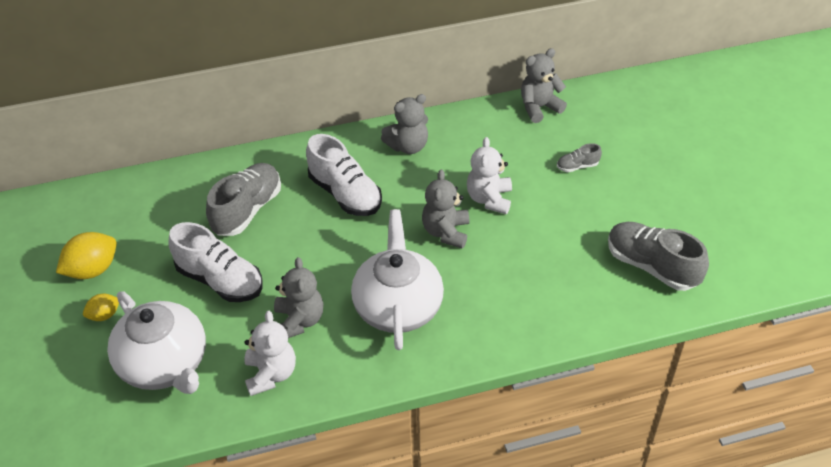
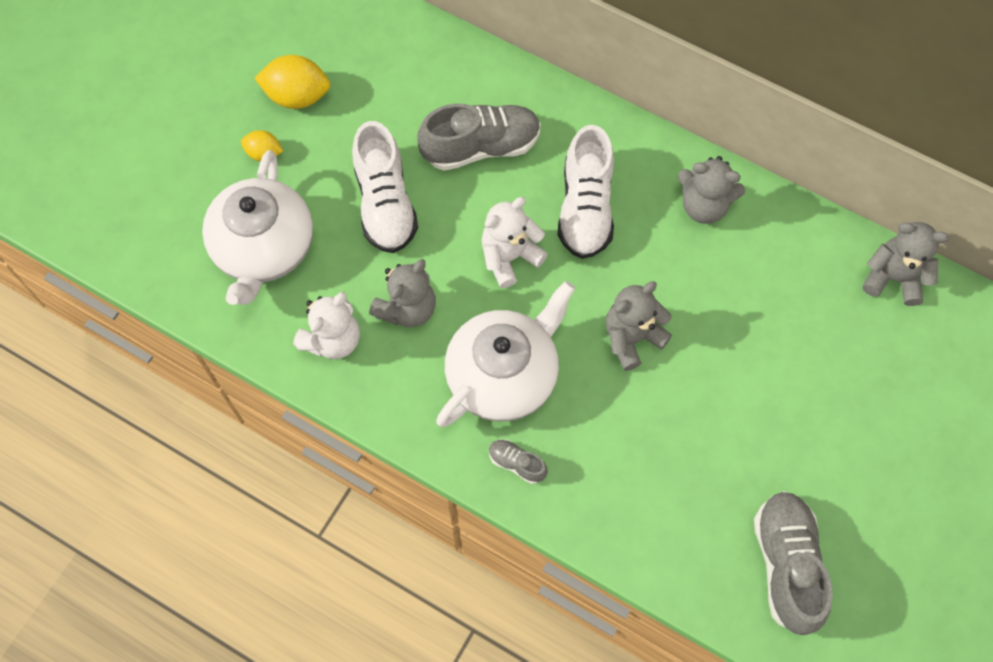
camera: 45 degrees right, 20 degrees up
white teddy bear [467,137,512,214] -> white teddy bear moved to [481,197,548,288]
grey shoe [557,143,602,172] -> grey shoe moved to [489,439,548,484]

